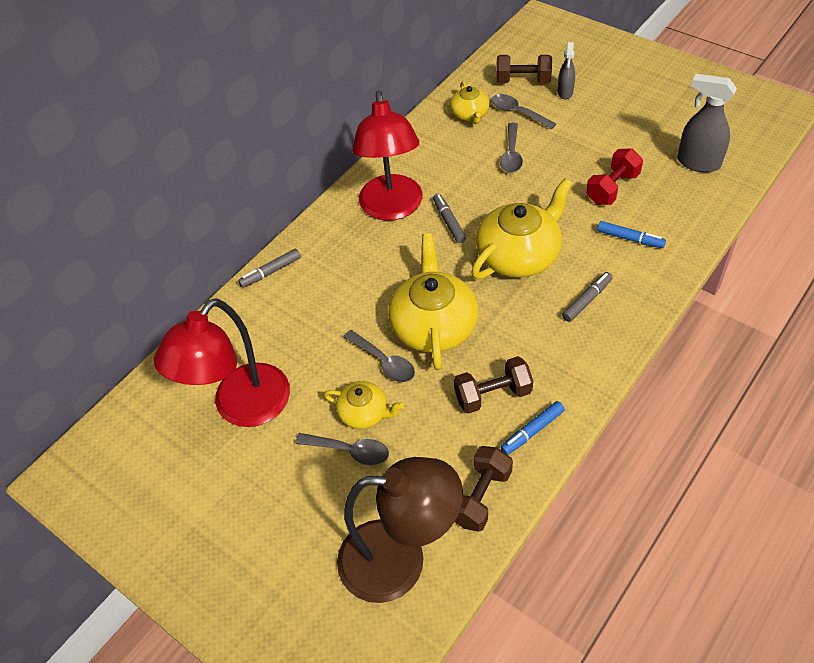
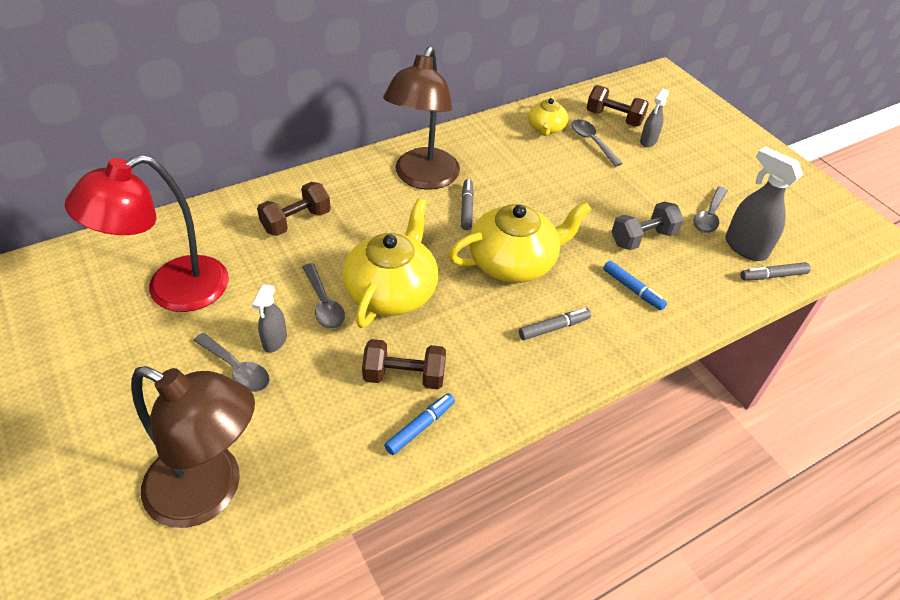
camera: 15 degrees right, 5 degrees down
grey marker [238,249,301,288] -> grey marker moved to [740,262,811,280]
yellow teapot [324,381,404,429] -> grey spray bottle [252,284,287,353]
red lamp [352,91,422,221] -> brown lamp [383,47,460,190]
brown dumbbell [455,446,513,532] -> brown dumbbell moved to [257,182,331,236]
grey spoon [500,123,523,173] -> grey spoon moved to [693,186,728,233]
blue marker [500,401,565,455] -> blue marker turned 150 degrees clockwise [384,393,455,455]
red dumbbell [586,148,643,205] -> grey dumbbell [612,202,684,250]

